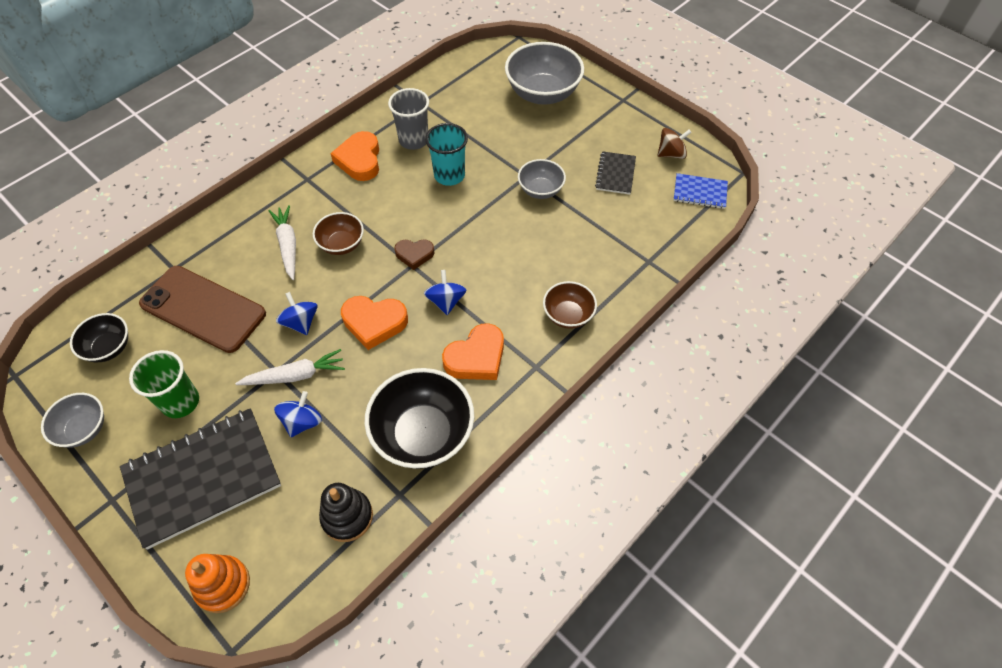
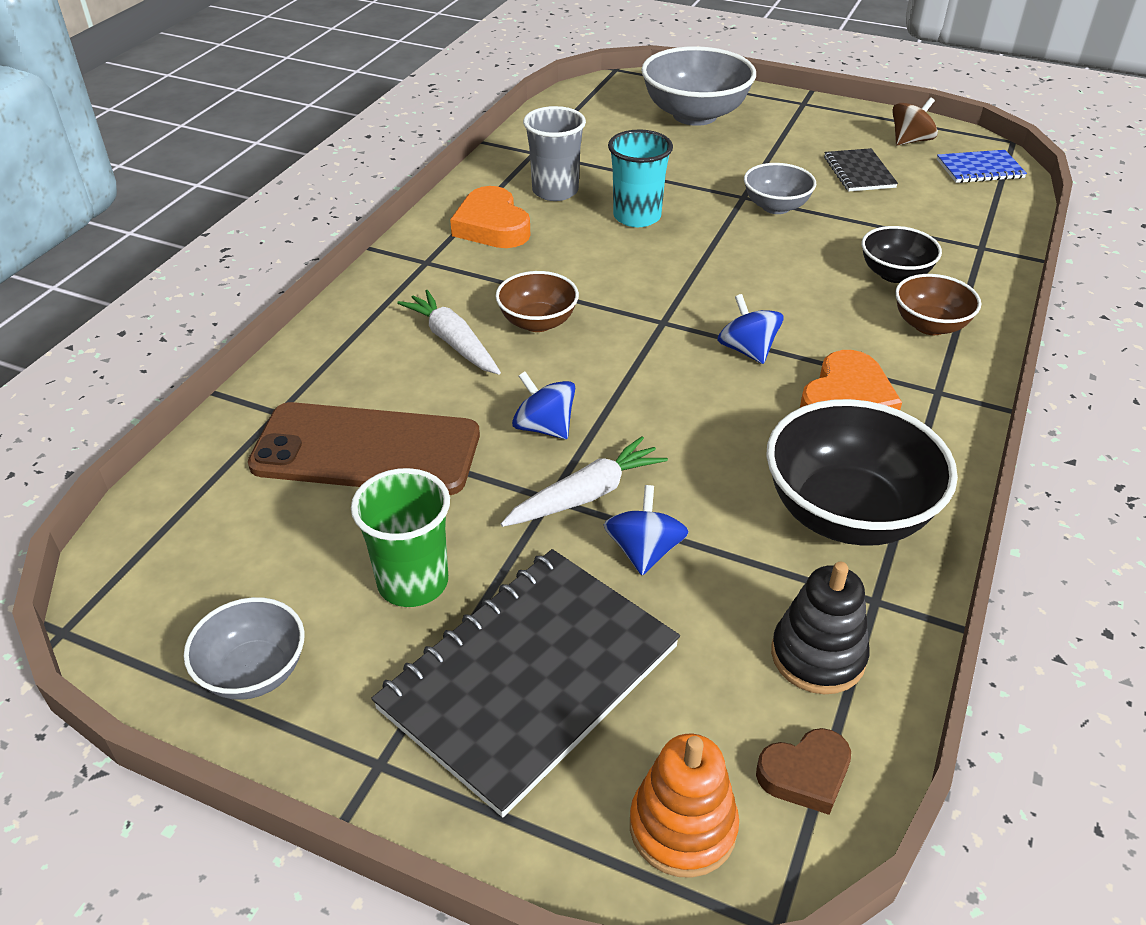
camera: 20 degrees left, 15 degrees down
black bowl [70,313,128,362] -> black bowl moved to [862,226,942,283]
orange heart [341,296,408,350] -> none
brown heart [394,239,435,270] -> brown heart moved to [756,728,851,815]

